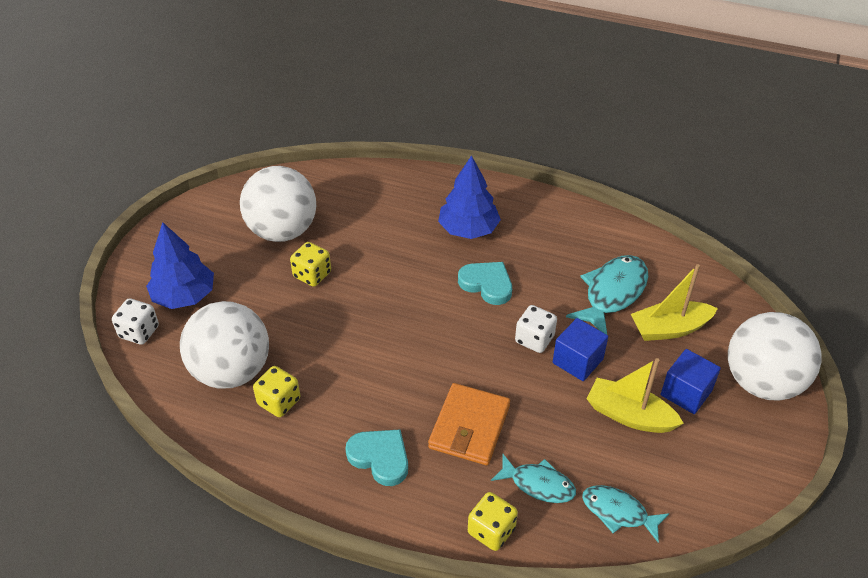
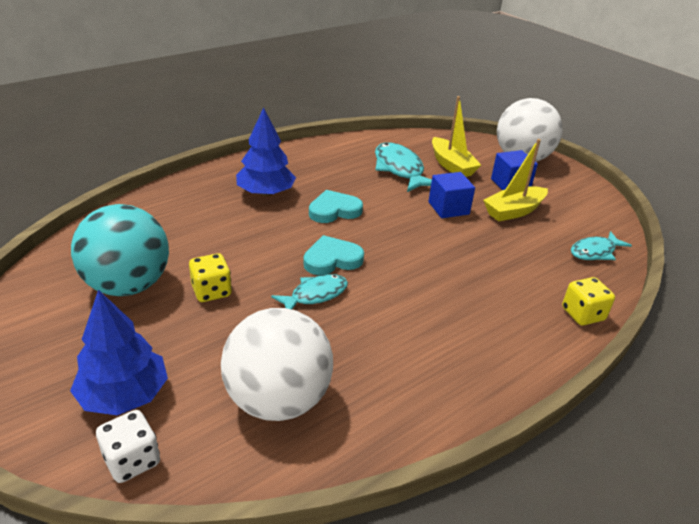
camera: 60 degrees left, 10 degrees down
white ball [240,166,316,242] -> turquoise ball [71,204,169,296]
yellow dice [253,366,300,417] -> none
turquoise heart [345,429,408,486] -> turquoise heart moved to [304,235,364,275]
orange wallet [428,383,510,465] -> none
turquoise fish [491,454,576,503] -> turquoise fish moved to [271,274,348,309]
white dice [515,305,557,353] -> none
yellow boat [631,264,718,341] -> yellow boat turned 45 degrees counterclockwise [432,96,481,177]

